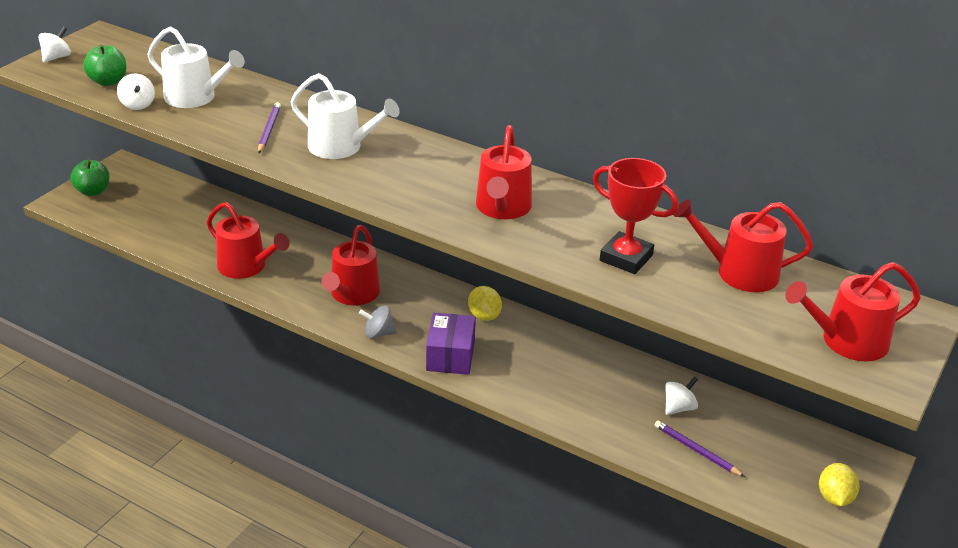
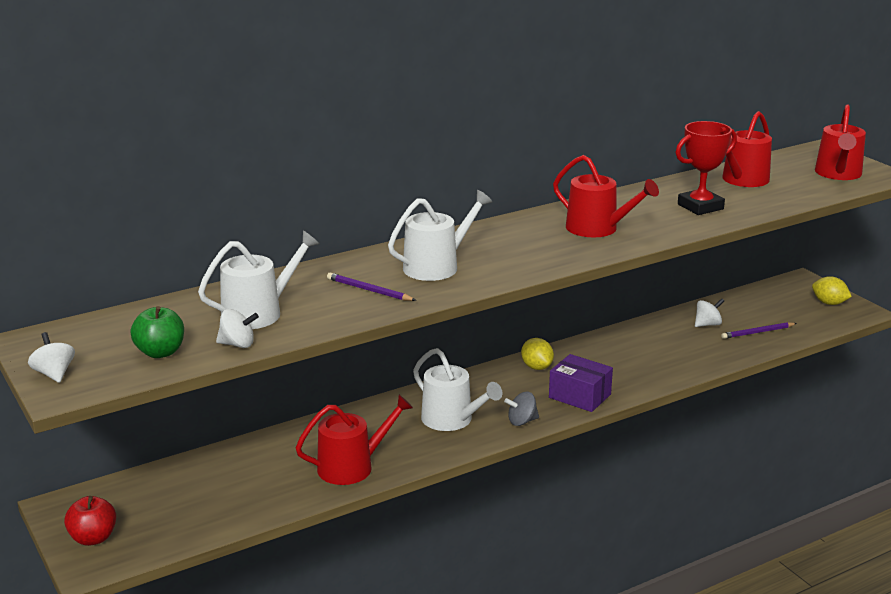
camera: 60 degrees left, 10 degrees down
green apple [70,160,109,196] -> red apple [64,496,116,546]
red watering can [321,225,380,305] -> white watering can [413,348,502,431]
grey spinning top [359,306,397,339] -> grey spinning top turned 45 degrees clockwise [504,392,539,426]
yellow lemon [468,286,502,321] -> yellow lemon turned 60 degrees clockwise [521,338,554,370]
white spinning top [665,376,698,415] -> white spinning top turned 75 degrees clockwise [695,298,724,327]

